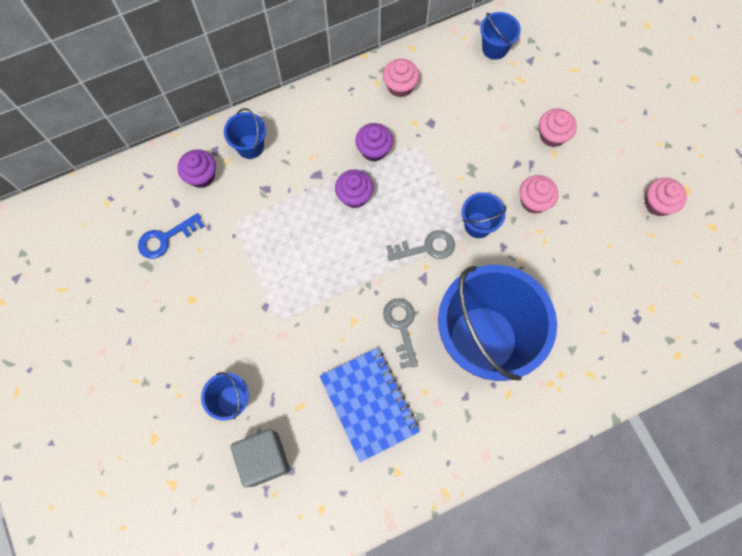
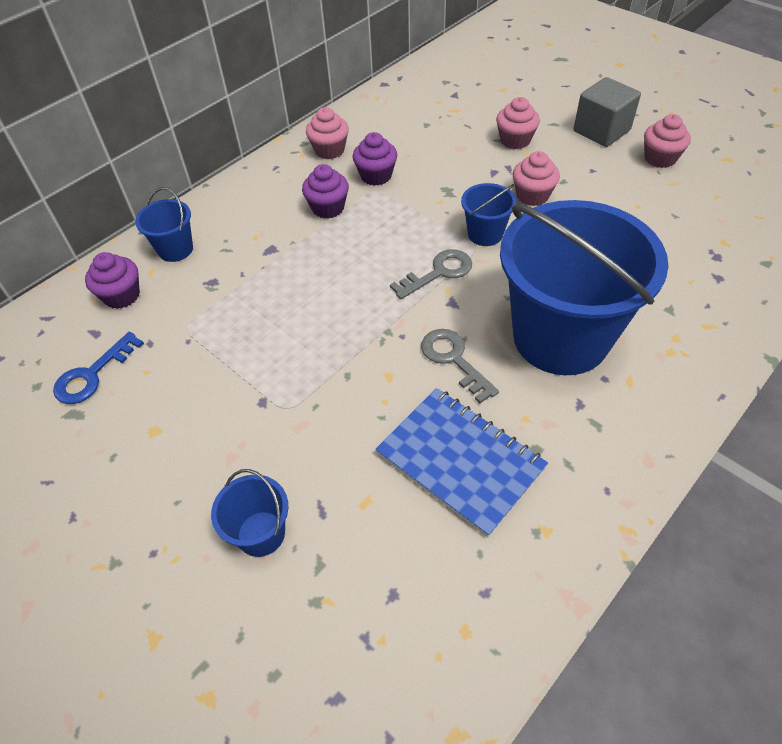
camera: 20 degrees left, 20 degrees down
grey cube [231,429,290,487] -> grey cube moved to [574,77,641,147]
purple cupcake [335,169,374,208] -> purple cupcake moved to [353,132,397,186]
blue bucket [480,12,521,60] -> none

